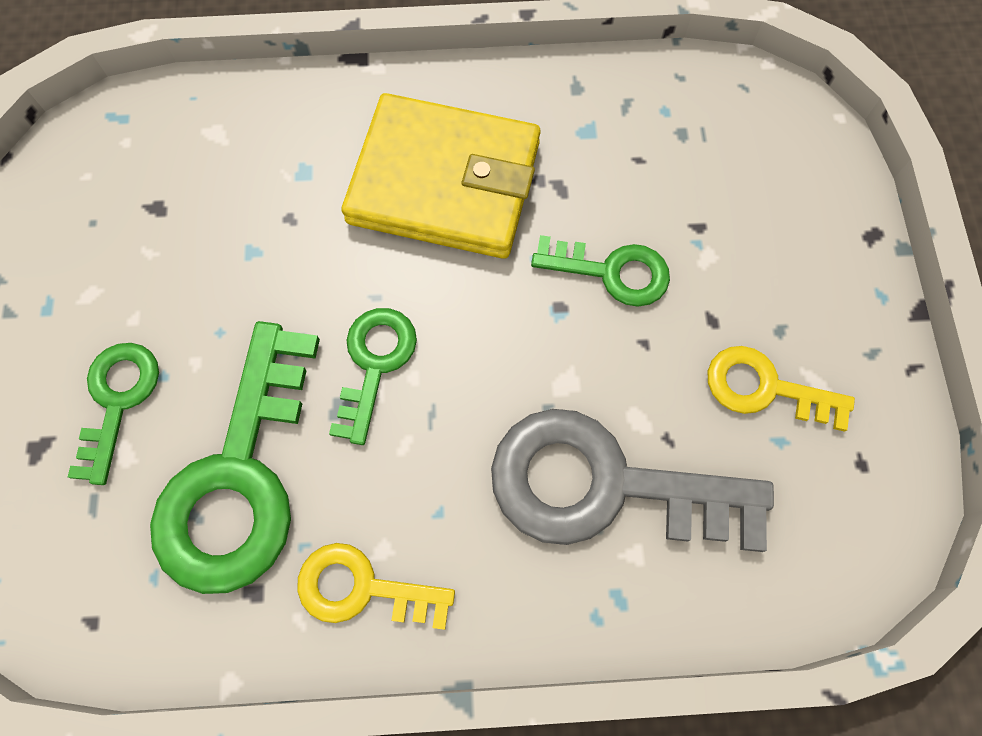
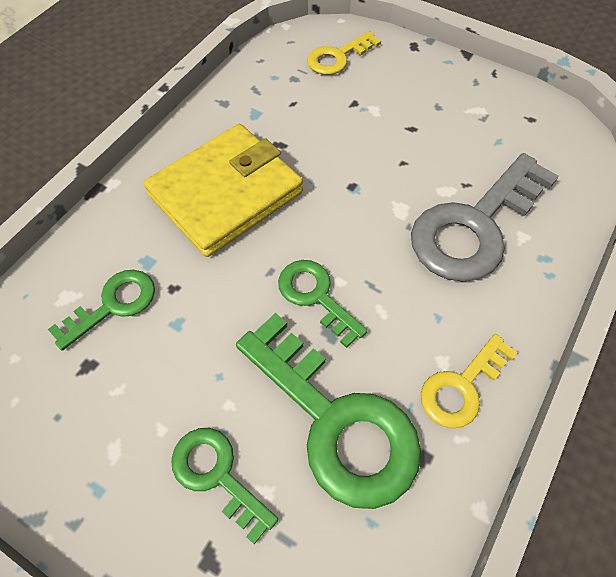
camera: 55 degrees left, 10 degrees down
green key [531,235,670,307] -> green key moved to [48,270,155,351]
yellow key [708,346,855,432] -> yellow key moved to [307,31,381,75]

